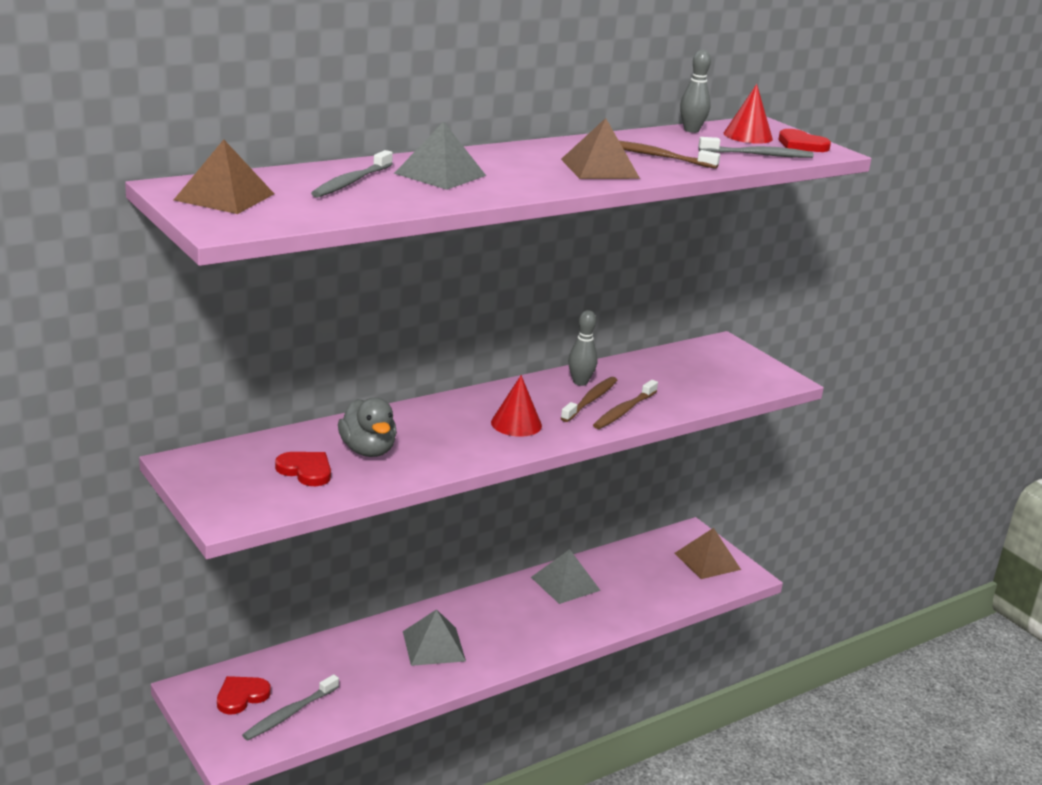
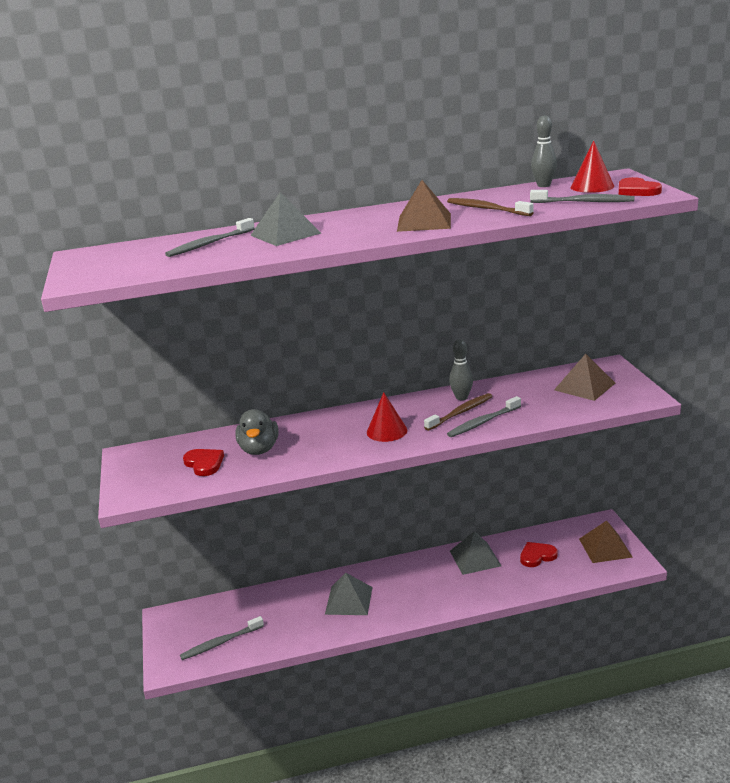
camera: 25 degrees right, 0 degrees up
brown pyramid [174,140,274,214] -> brown pyramid moved to [554,354,615,401]
red heart [217,676,271,714] -> red heart moved to [520,542,558,567]
brown toothbrush [593,380,658,429] -> grey toothbrush [447,396,521,437]

